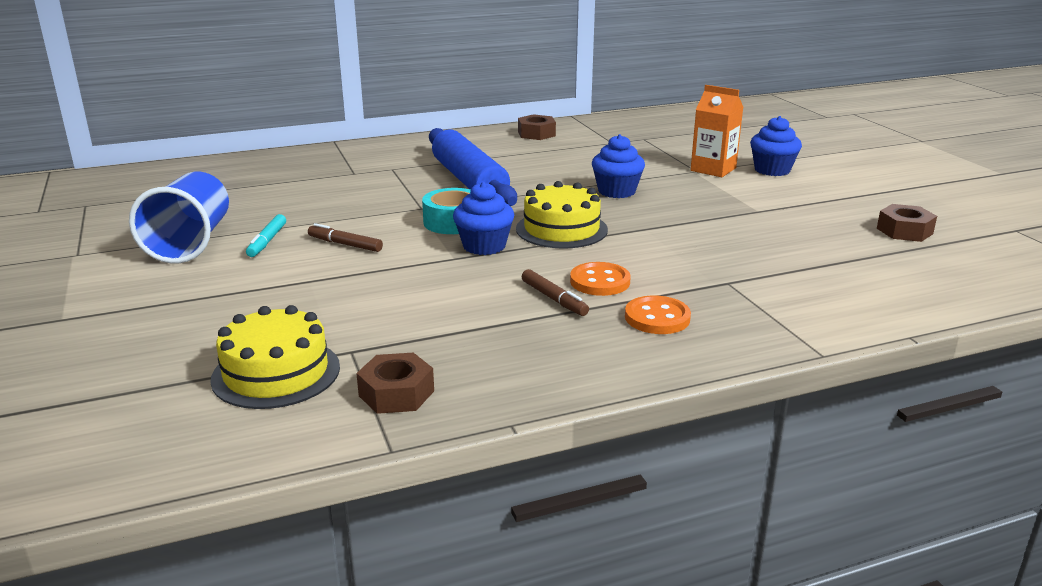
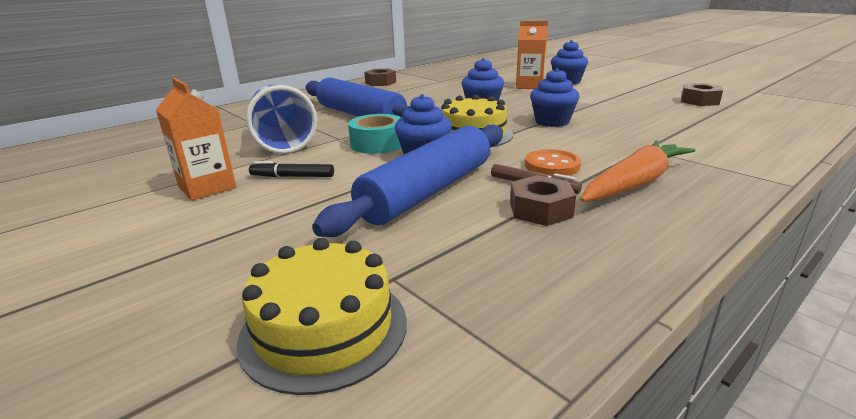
camera: 20 degrees left, 0 degrees up
blue cup [129,172,229,263] -> blue cup moved to [246,85,317,154]
turquoise marker [246,214,286,257] -> orange carton [156,78,236,201]
brown marker [308,223,383,252] -> black marker [249,161,334,177]
brown nut [356,352,434,414] -> brown nut moved to [510,175,576,226]
orange button [625,295,691,334] -> orange carrot [581,140,696,202]
none -> blue rolling pin [312,124,503,237]
none -> blue cupcake [530,68,580,127]

